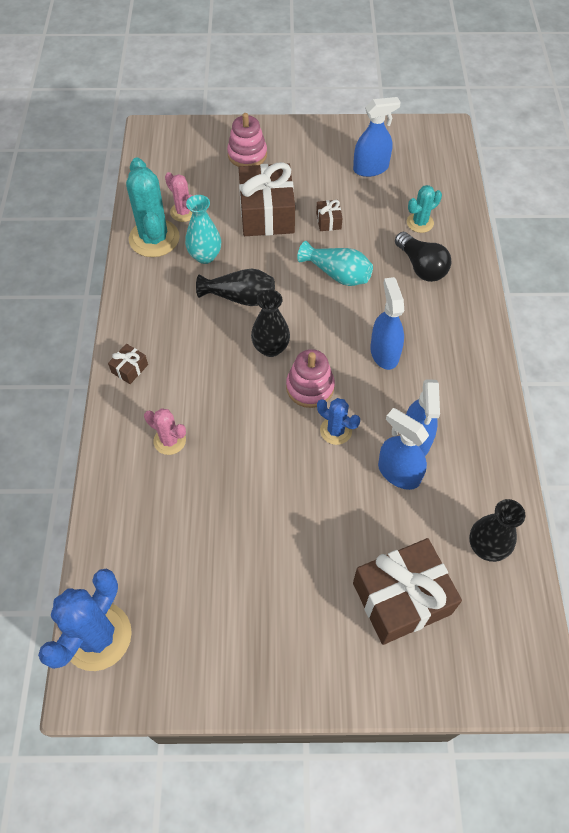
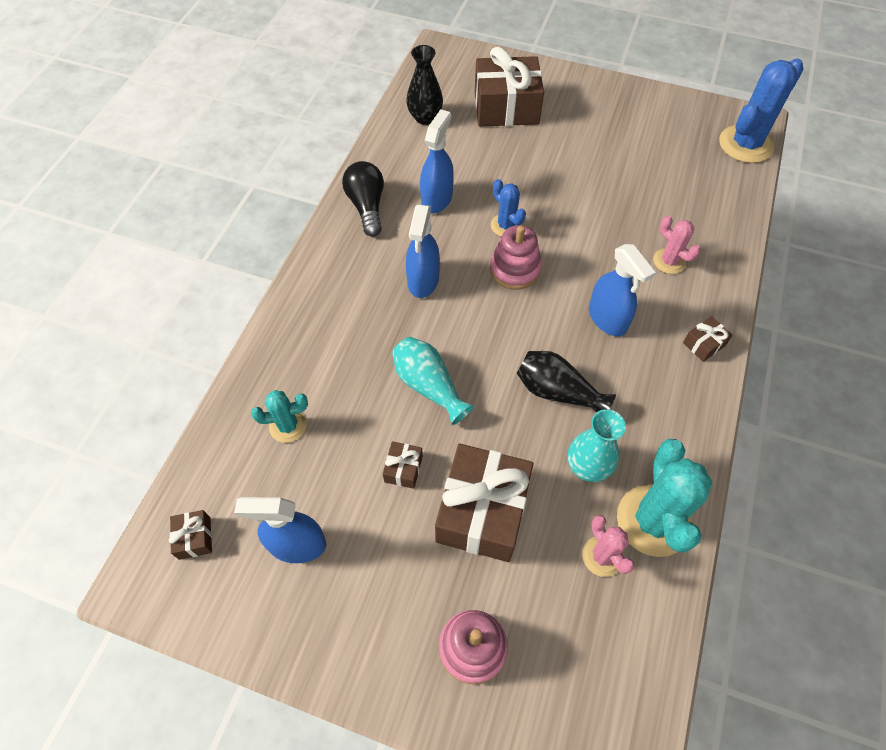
camera: 160 degrees left, 0 degrees up
black vase [251,290,290,357] -> none
blue spray bottle [378,408,429,490] -> blue spray bottle moved to [589,244,656,336]
black light bulb [395,232,451,282] -> black light bulb moved to [342,161,384,237]
none -> brown gift [169,510,212,560]

